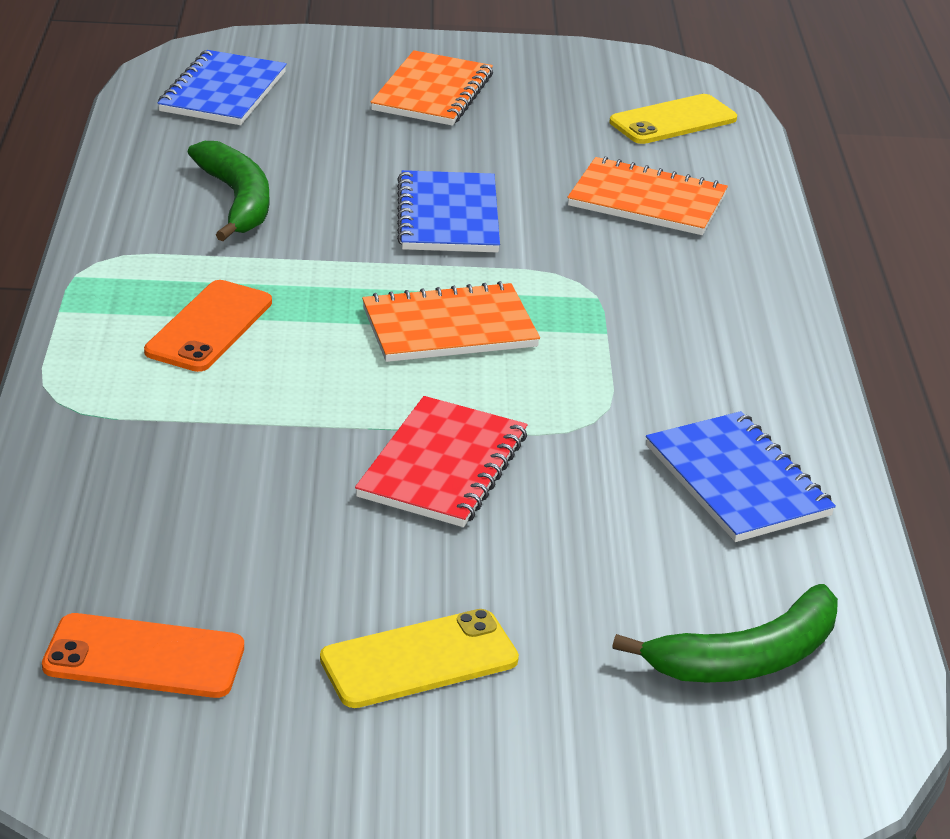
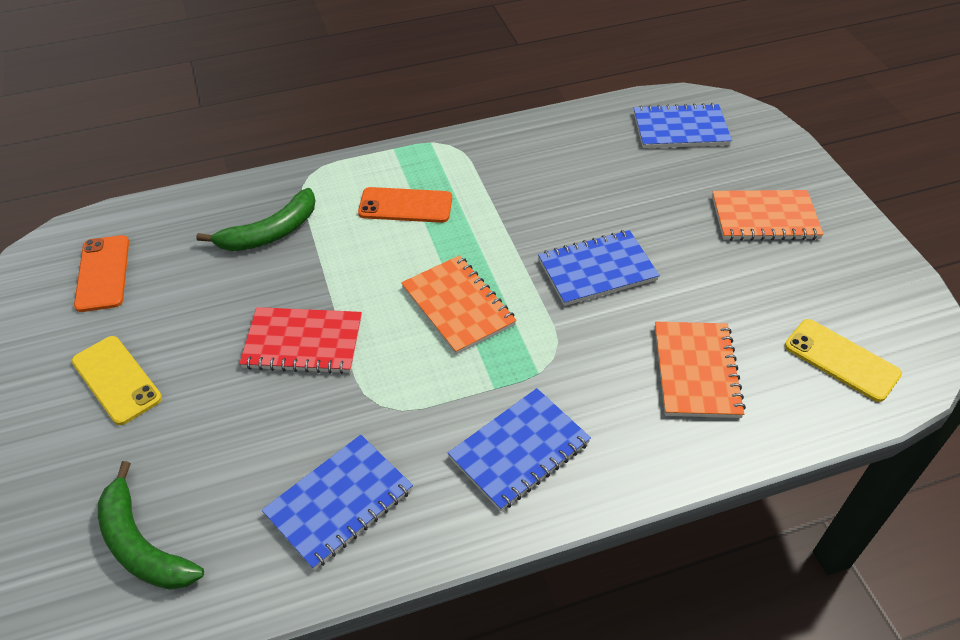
camera: 75 degrees right, 15 degrees up
green banana [188,141,269,241] -> green banana moved to [196,188,315,251]
none -> blue notebook [448,388,591,511]

